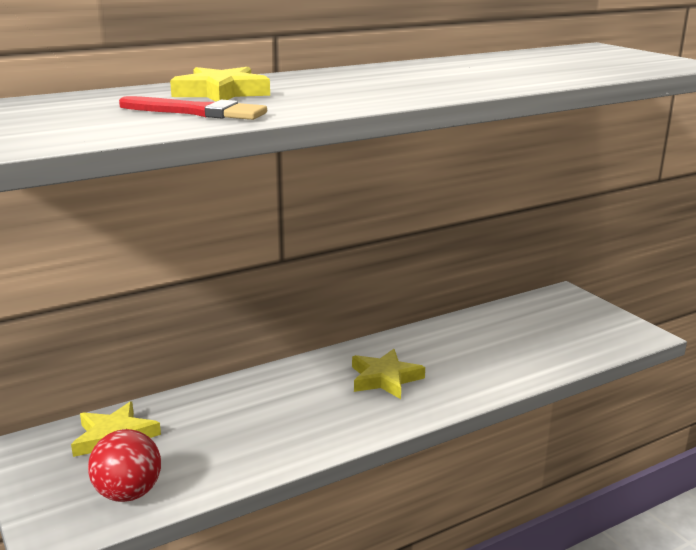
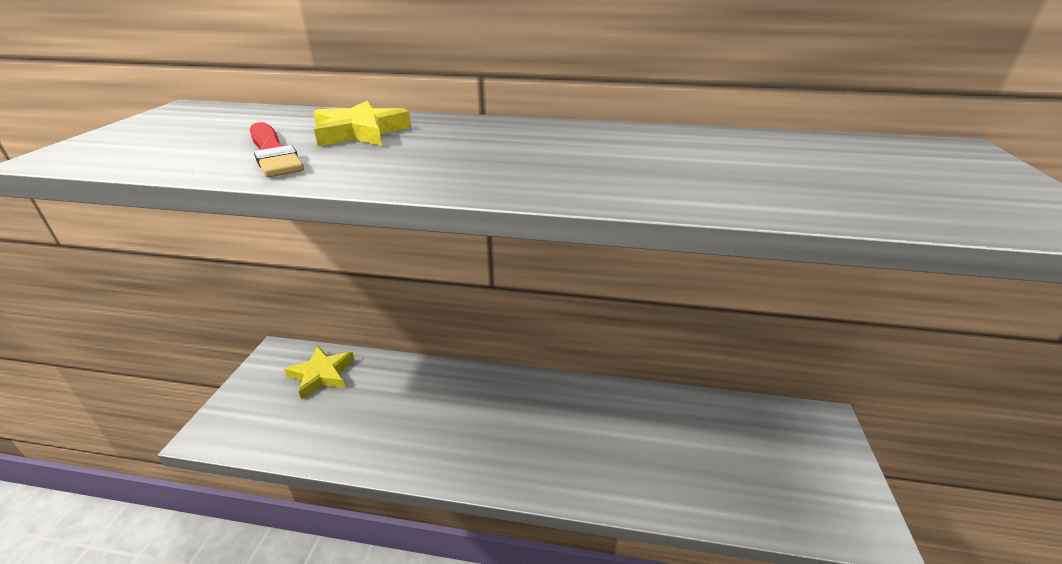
camera: 40 degrees right, 10 degrees up
red ball [88,429,161,502] -> none
yellow star [352,349,425,399] -> none

